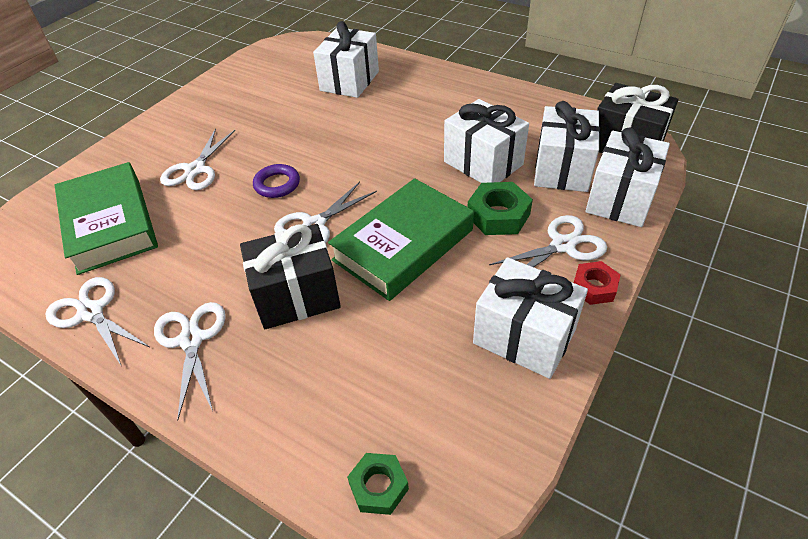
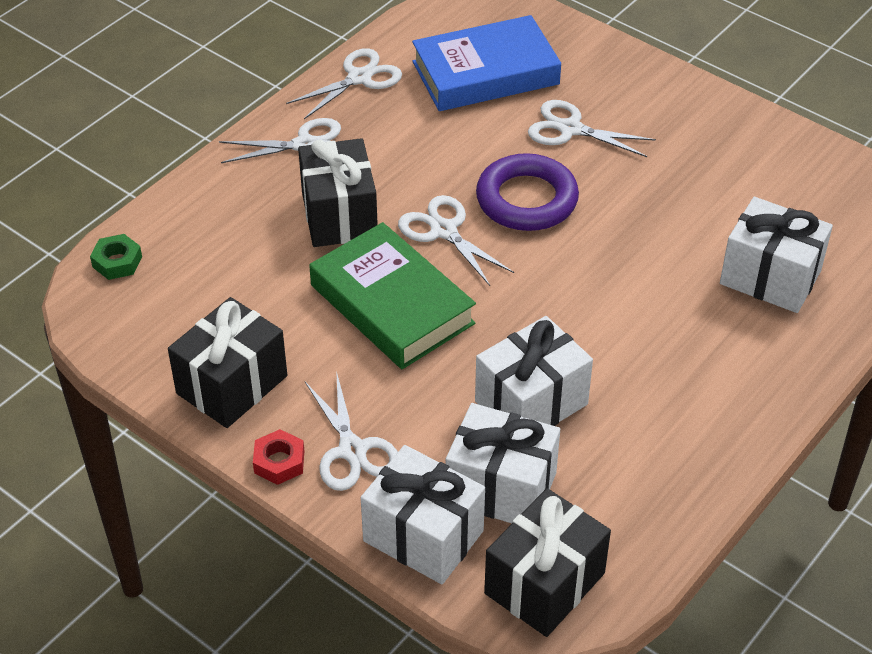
camera: 95 degrees right, 0 degrees up
green book [55,162,158,275] -> blue book [412,15,561,111]
purple ring [253,164,300,198] -> purple ring [476,153,579,231], size x1.74
green nut [468,182,533,235] -> none
white gift [473,257,588,379] -> black gift [168,297,287,428]

